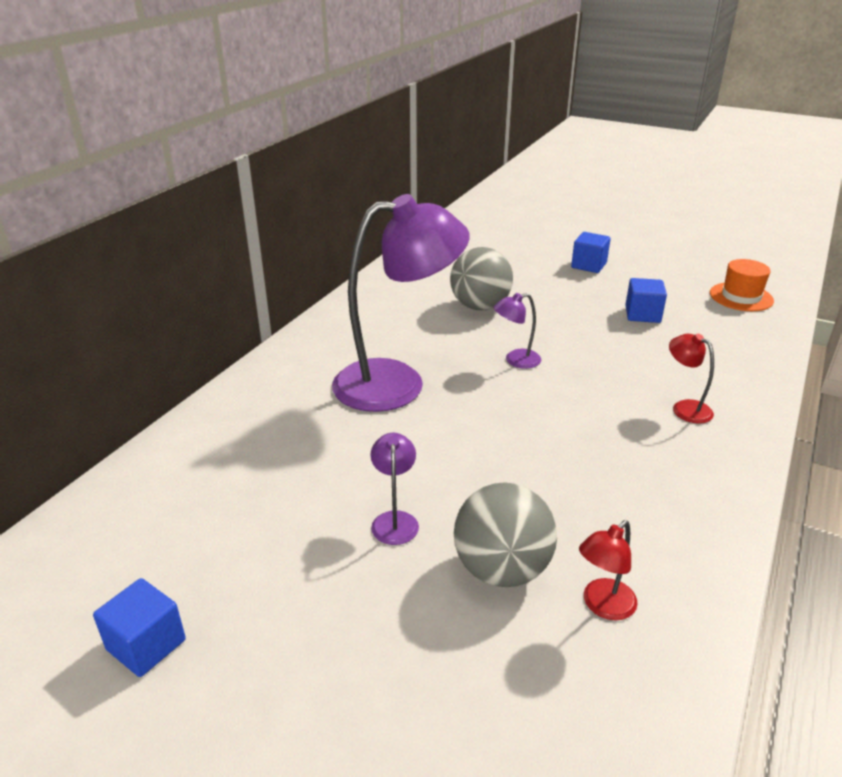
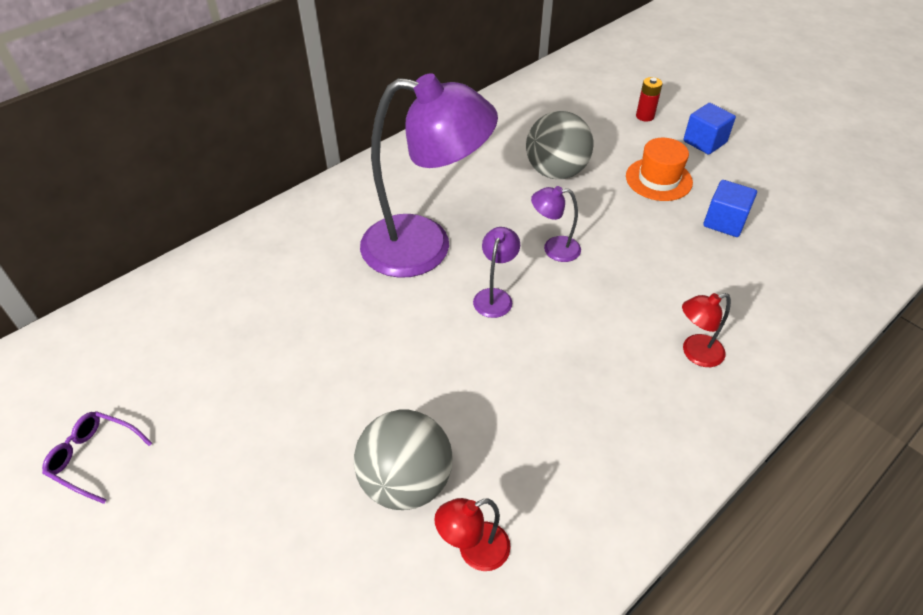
camera: 20 degrees right, 15 degrees up
blue cube [93,578,186,677] -> purple glasses [42,411,152,504]
purple lamp [370,433,419,545] -> purple lamp moved to [473,227,520,318]
red lamp [669,334,714,424] -> red lamp turned 90 degrees counterclockwise [682,293,731,367]
orange hat [710,259,774,311] -> orange hat moved to [626,138,693,201]
none -> red battery [636,77,663,122]

